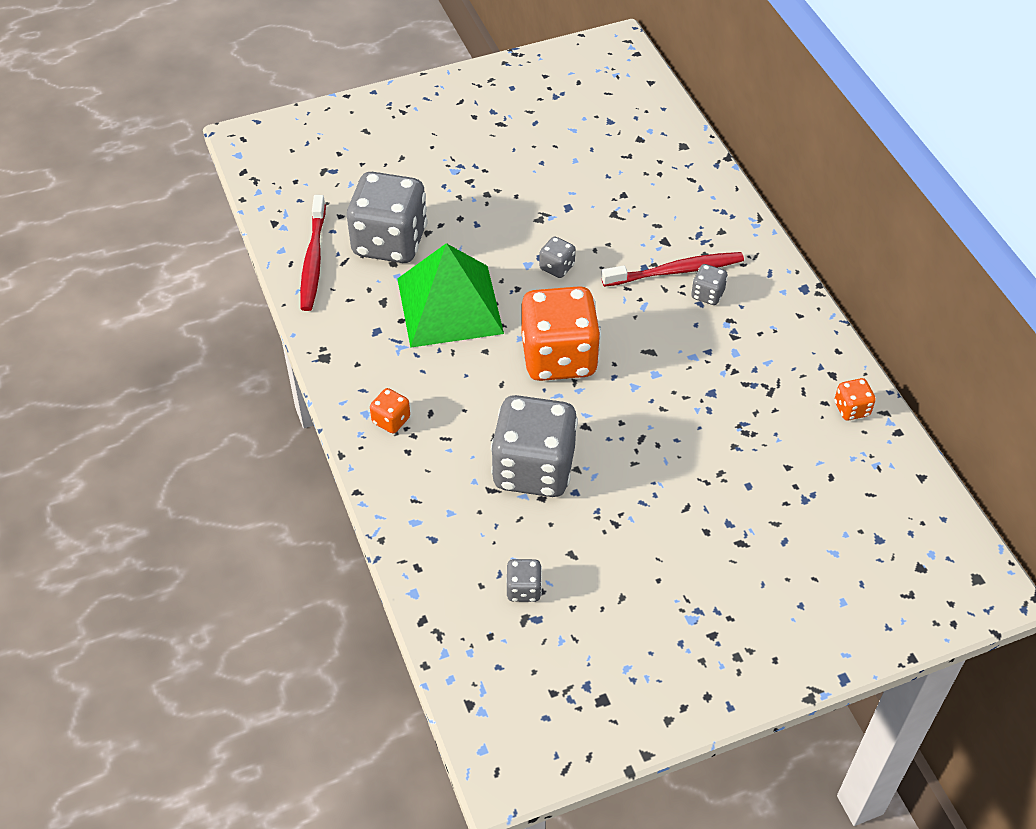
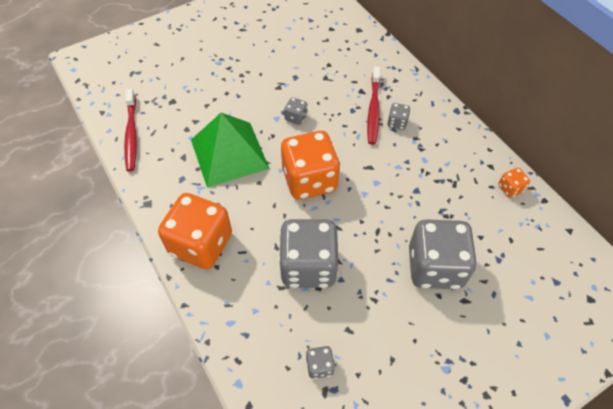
camera: 10 degrees left, 5 degrees up
grey dice [347,172,428,263] -> grey dice moved to [409,219,477,289]
orange dice [370,388,410,433] -> orange dice [158,193,232,269], size x2.36
red toothbrush [601,252,744,287] -> red toothbrush turned 120 degrees clockwise [367,67,380,145]

